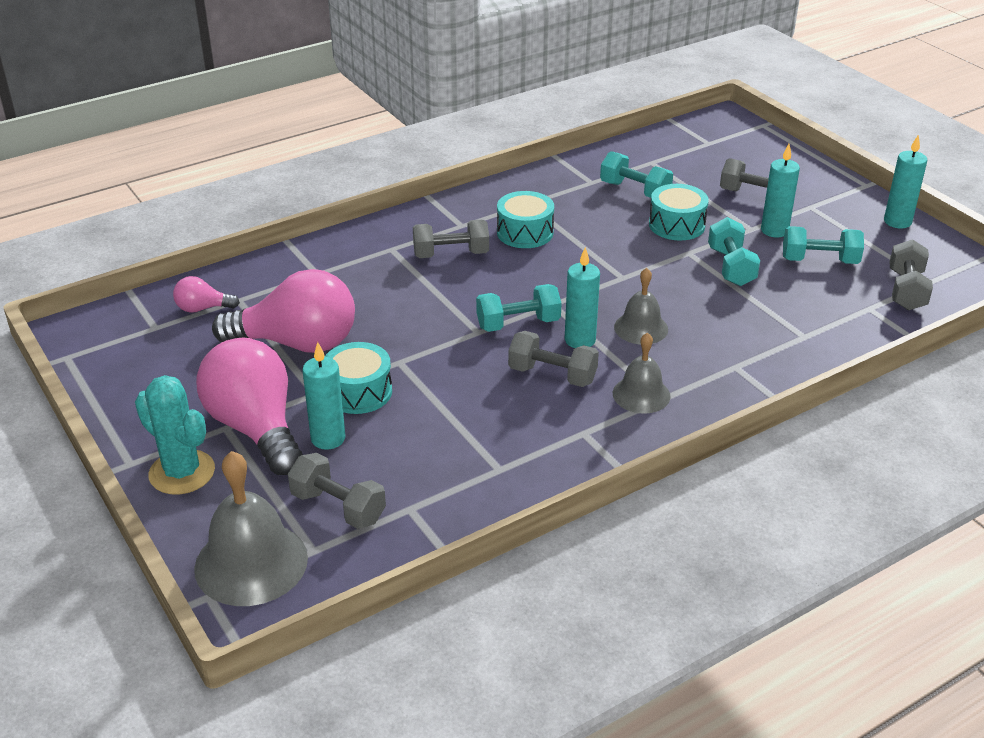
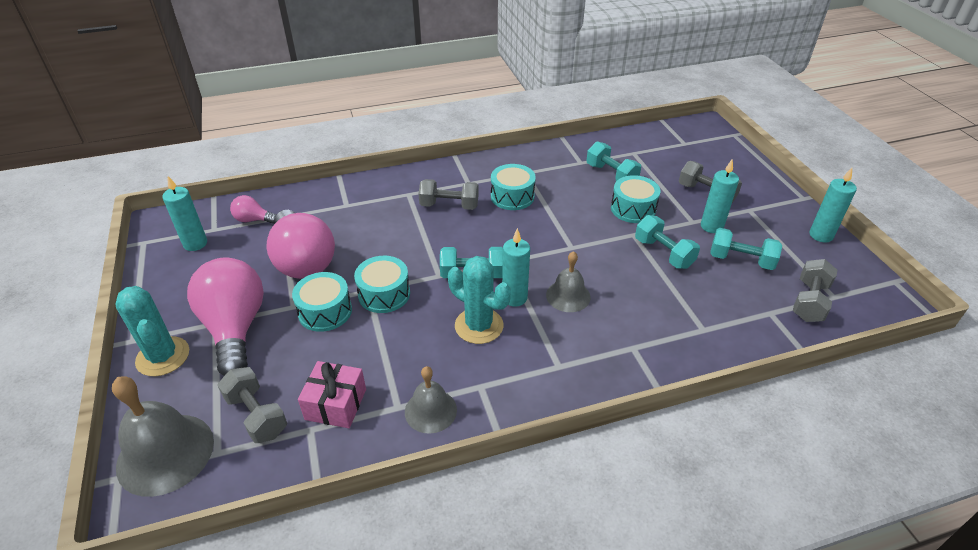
camera: 15 degrees right, 5 degrees up
pink light bulb [212,269,355,353] -> pink light bulb turned 45 degrees clockwise [266,210,335,279]
turquoise candle [302,342,345,450] -> turquoise candle moved to [162,176,207,251]
grey dumbbell [508,331,599,387] -> turquoise cactus [448,256,511,344]
grey bell [613,332,671,414] -> grey bell moved to [405,366,457,434]
turquoise dumbbell [708,217,760,286] -> turquoise dumbbell turned 45 degrees counterclockwise [635,215,700,269]
none -> pink gift [298,361,366,428]
none -> turquoise drum [354,256,410,313]

